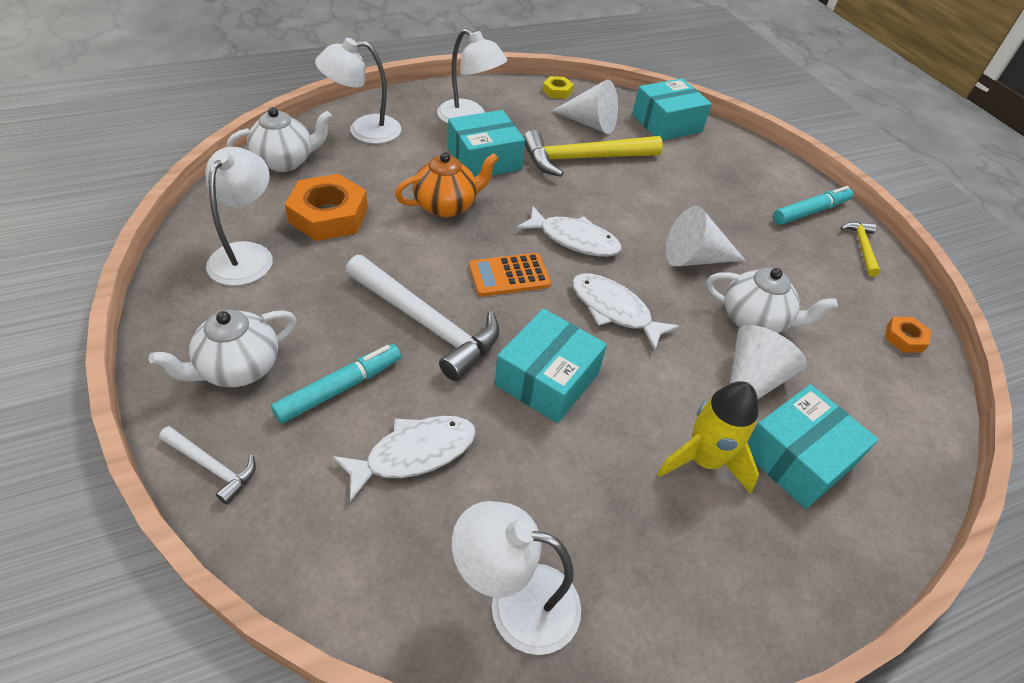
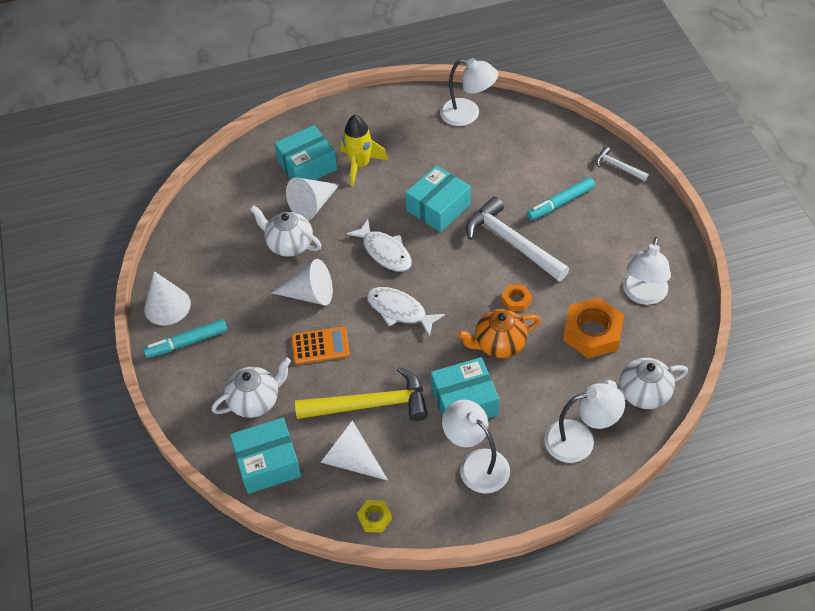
camera: 165 degrees left, 5 degrees up
white teapot [148,310,297,387] -> white teapot moved to [212,357,291,418]
white fish [332,416,476,502] -> none
orange calculator [469,253,551,296] -> orange calculator moved to [291,327,350,365]
yellow hammer [841,222,880,277] -> white cone [144,271,191,325]
orange nut [885,317,931,353] -> orange nut moved to [501,285,532,311]

